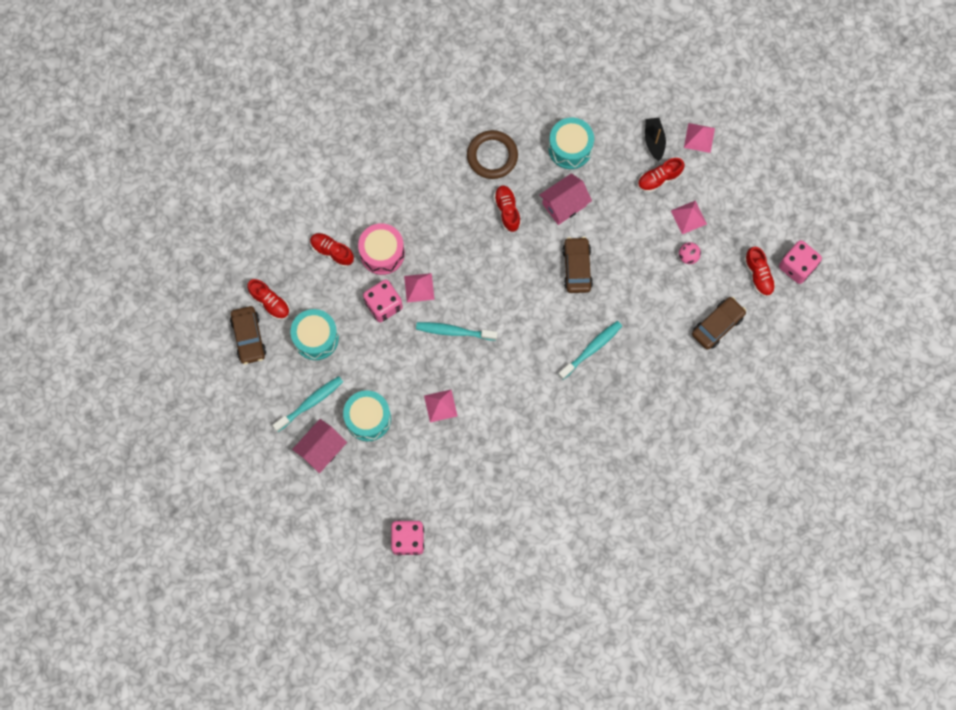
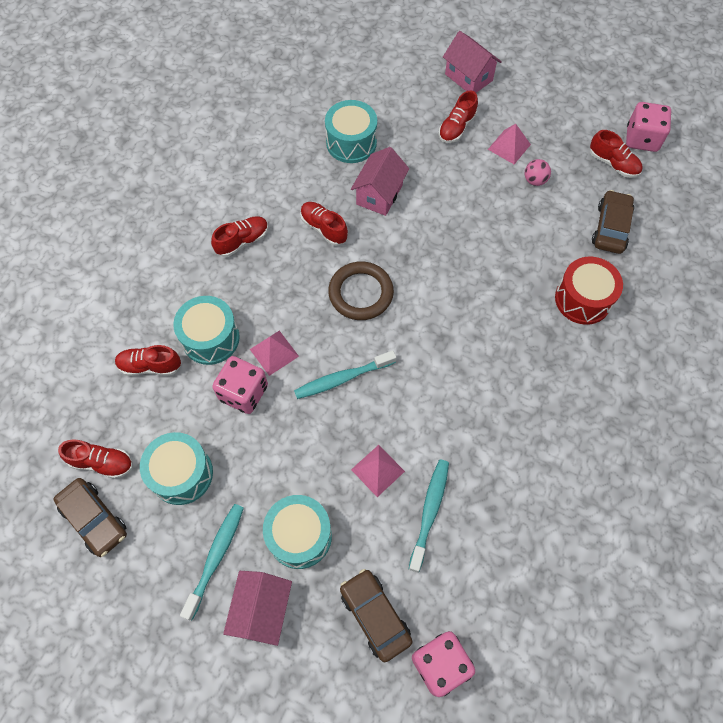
camera: 30 degrees left, 10 degrees down
pink drum [358,223,405,275] -> turquoise drum [173,296,240,365]
brown ring [467,130,518,179] -> brown ring moved to [328,261,394,320]
turquoise toothbrush [558,321,622,380] -> turquoise toothbrush moved to [409,459,449,573]
brown car [562,237,593,293] -> brown car moved to [340,569,413,662]
black boat [645,118,666,161] -> none
pink pyramid [684,123,715,153] -> pink house [443,31,502,93]
none -> red shoe [211,216,268,257]
none -> red drum [555,257,623,325]

